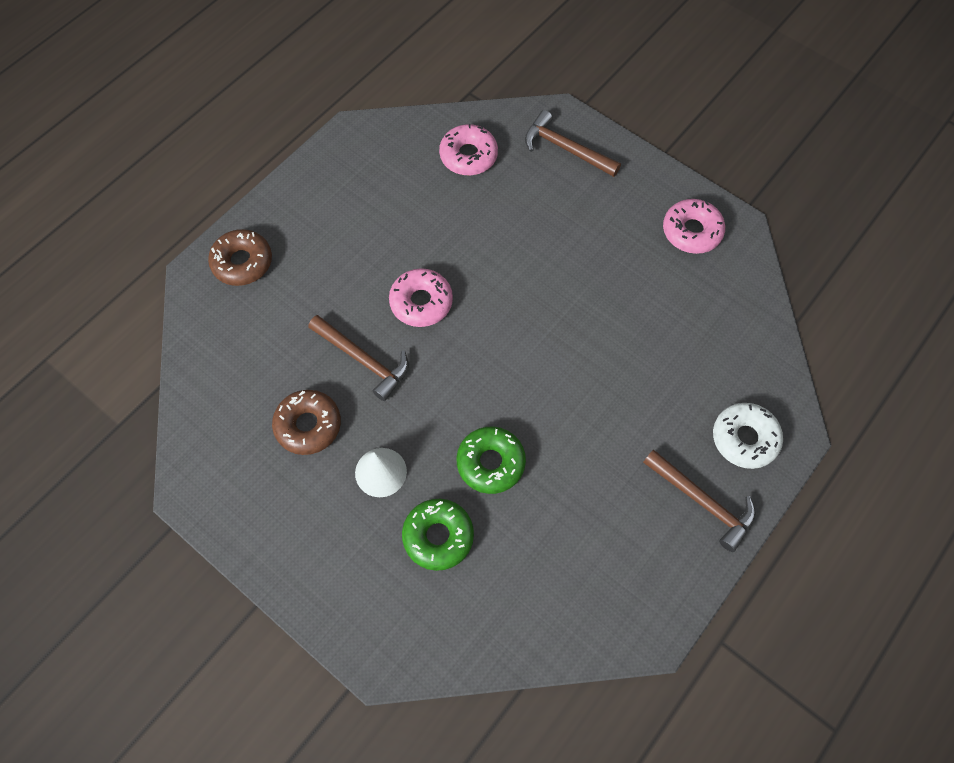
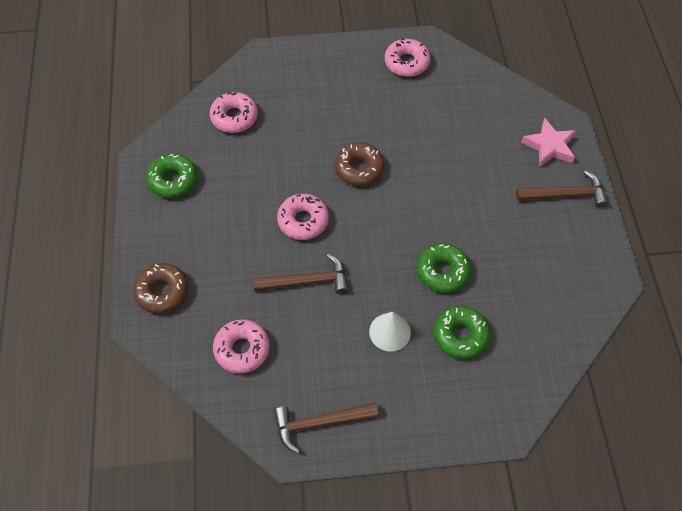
camera: 45 degrees left, 5 degrees down
brown donut [272,390,341,455] -> brown donut moved to [335,142,384,186]
brown hammer [525,110,621,177] -> brown hammer moved to [274,403,379,454]
white donut [713,403,783,469] -> pink star [521,118,576,167]
none -> green donut [146,154,197,198]
none -> pink donut [213,319,270,374]

